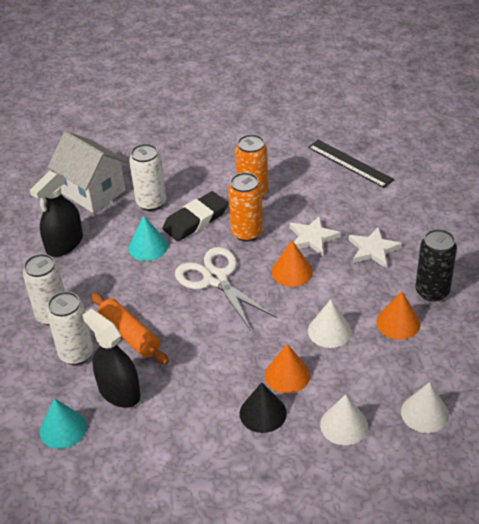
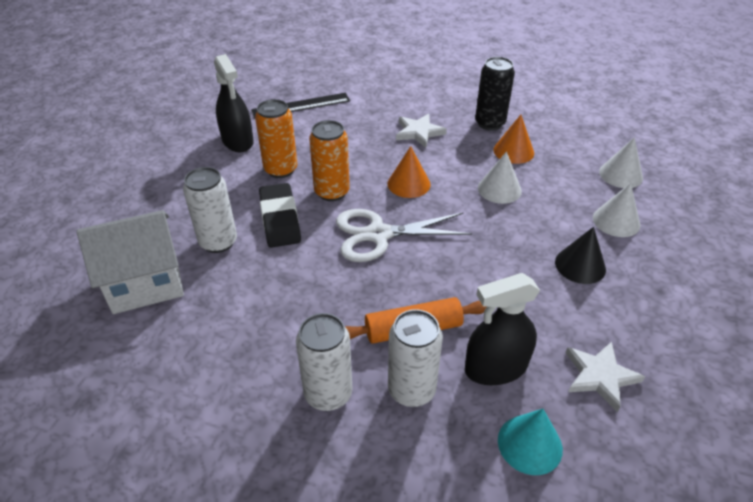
camera: 65 degrees left, 0 degrees up
black spray bottle [30,171,83,257] -> black spray bottle moved to [214,54,254,152]
turquoise cone [129,216,168,261] -> none
orange cone [265,344,310,394] -> none
white star [290,216,341,256] -> white star moved to [565,342,645,412]

